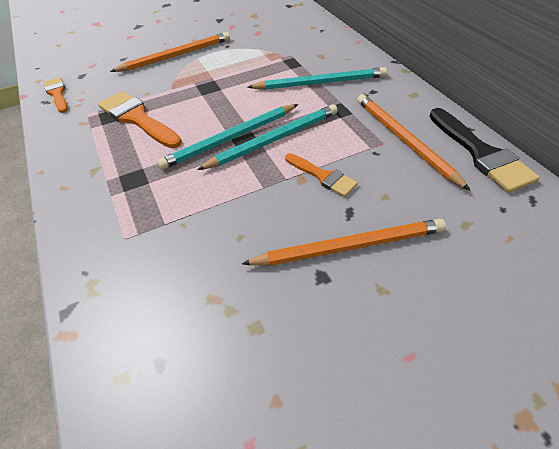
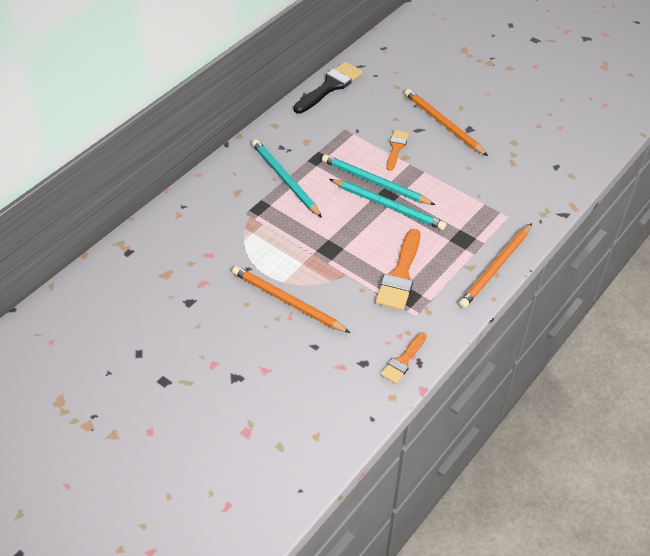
camera: 120 degrees left, 0 degrees up
orange pencil [357,94,470,191] -> orange pencil moved to [459,223,532,308]

